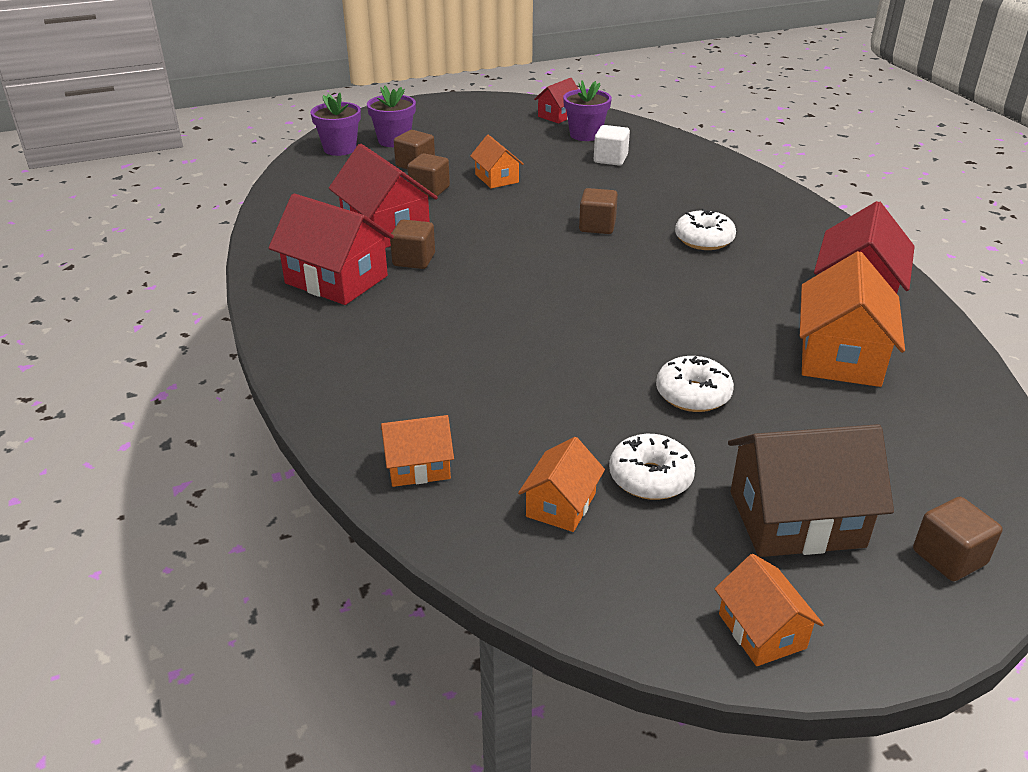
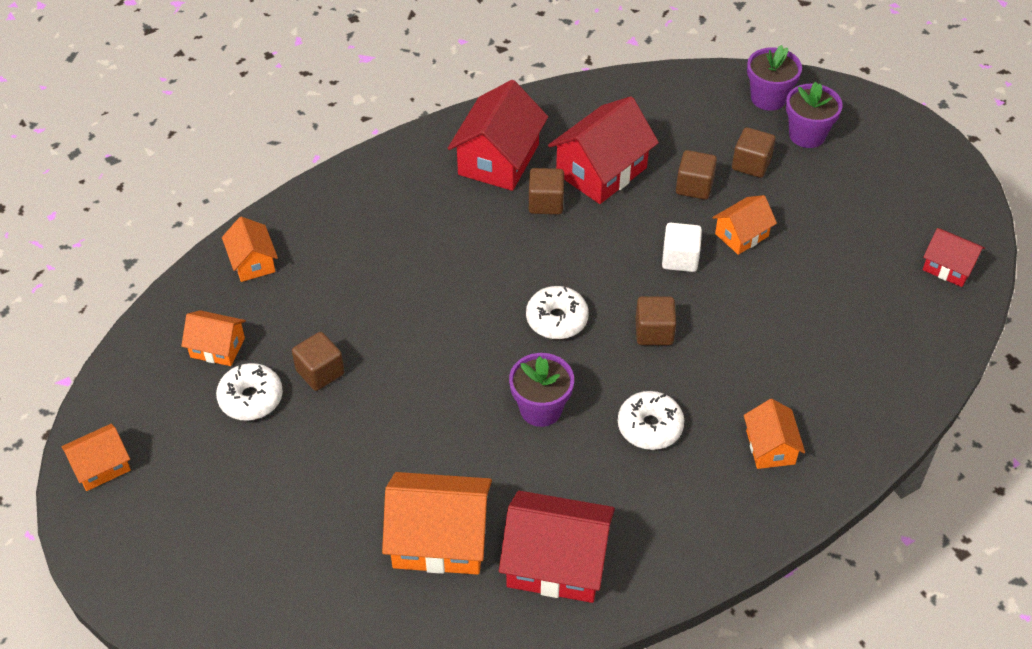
camera: 80 degrees right, 15 degrees up
purple flower pot [563,80,612,141] -> purple flower pot moved to [509,353,574,427]
white cube [594,125,630,166] -> white cube moved to [662,223,702,272]
white donut [656,356,734,412] -> white donut moved to [526,286,589,339]
brown house [728,424,894,557] -> none
brown cube [913,497,1003,581] -> brown cube moved to [292,332,344,391]
none -> orange house [744,399,805,469]

